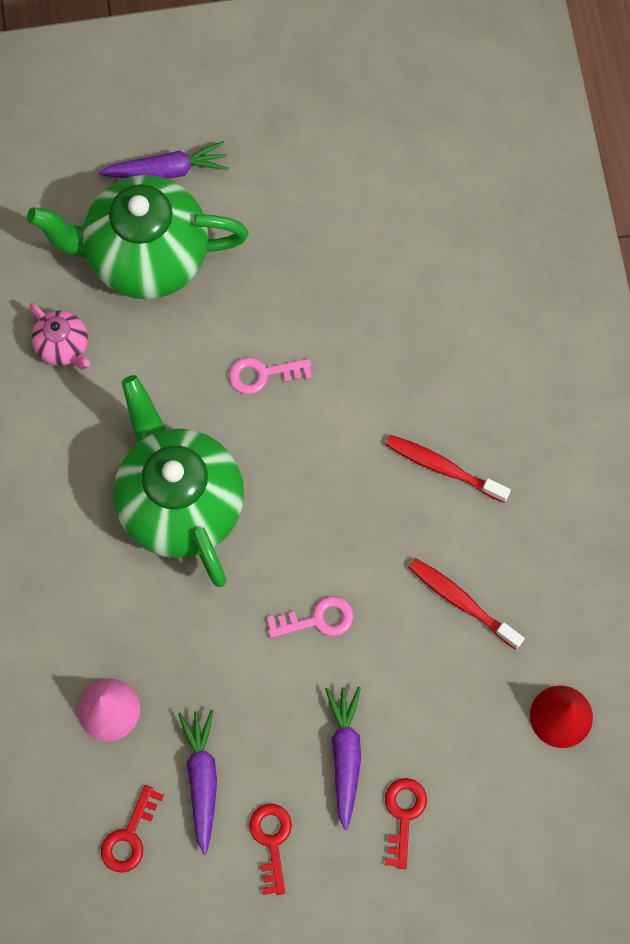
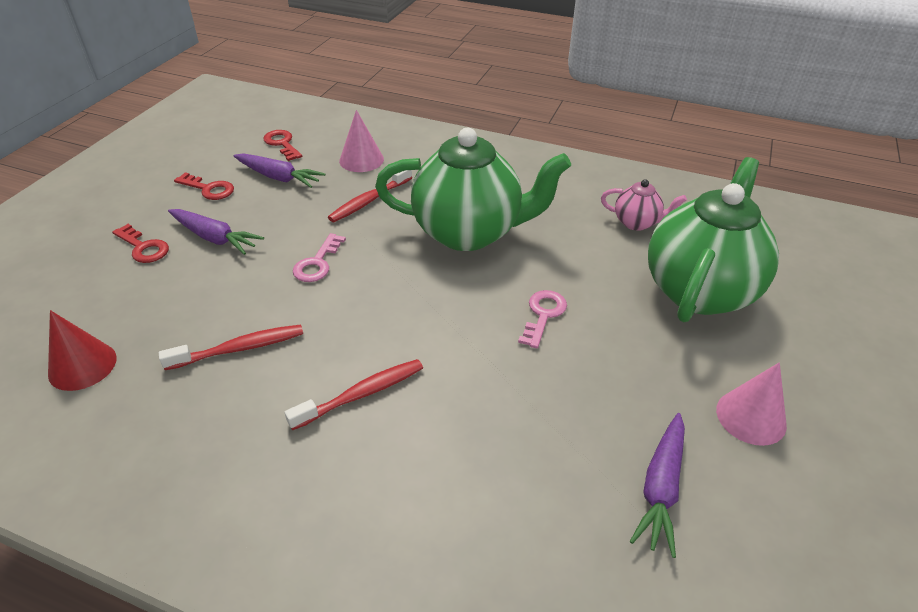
camera: 120 degrees right, 30 degrees down
pink teapot [29,303,90,369] -> pink teapot turned 150 degrees counterclockwise [601,179,687,231]
purple carrot [98,141,229,179] -> purple carrot moved to [630,413,685,558]
none -> red toothbrush [328,170,412,222]
none -> pink cone [716,362,787,446]

